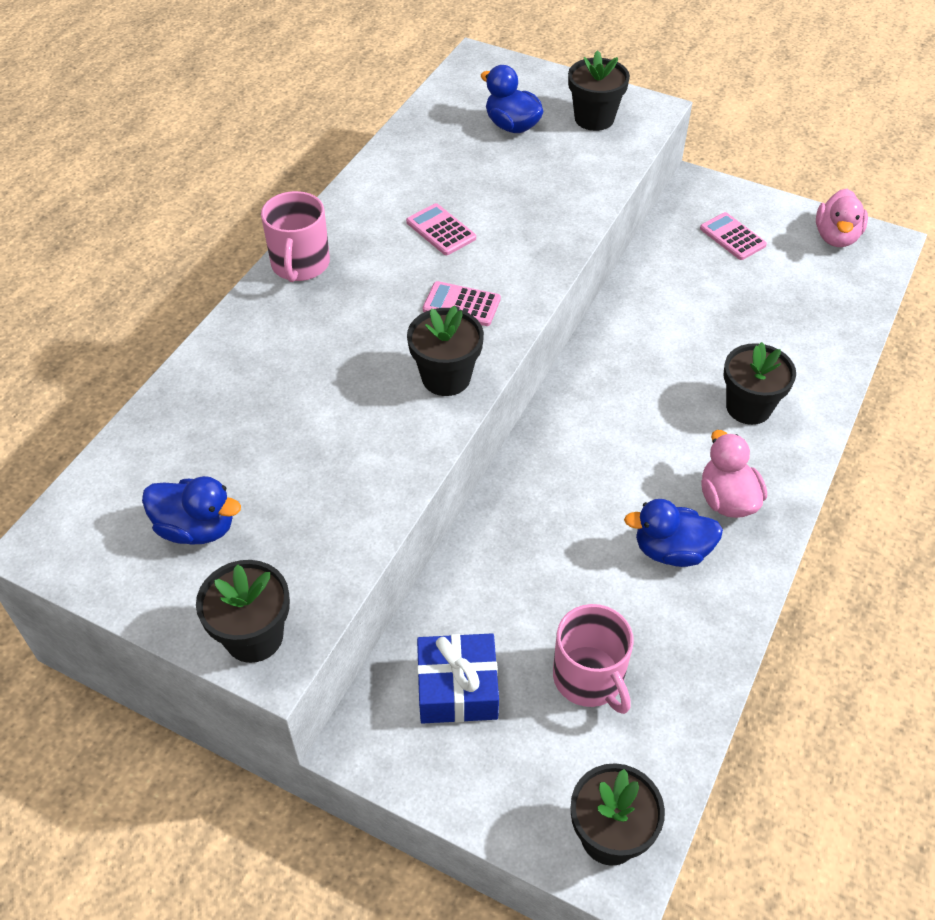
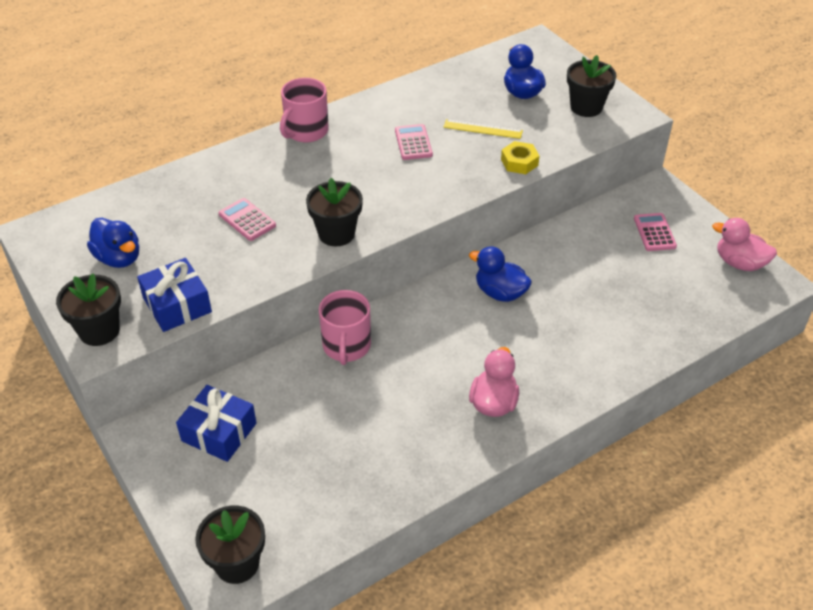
camera: 30 degrees right, 5 degrees down
pink calculator [423,281,501,326] -> pink calculator moved to [219,198,276,241]
pink mug [553,604,634,714] -> pink mug moved to [319,290,371,365]
blue duck [624,499,723,567] -> blue duck moved to [469,246,532,302]
black flower pot [724,342,796,425] -> none
pink duck [816,189,868,247] -> pink duck turned 75 degrees clockwise [712,218,777,271]
none -> blue gift [137,258,212,332]
none -> yellow ruler [444,119,523,139]
none -> yellow nut [501,141,539,174]

